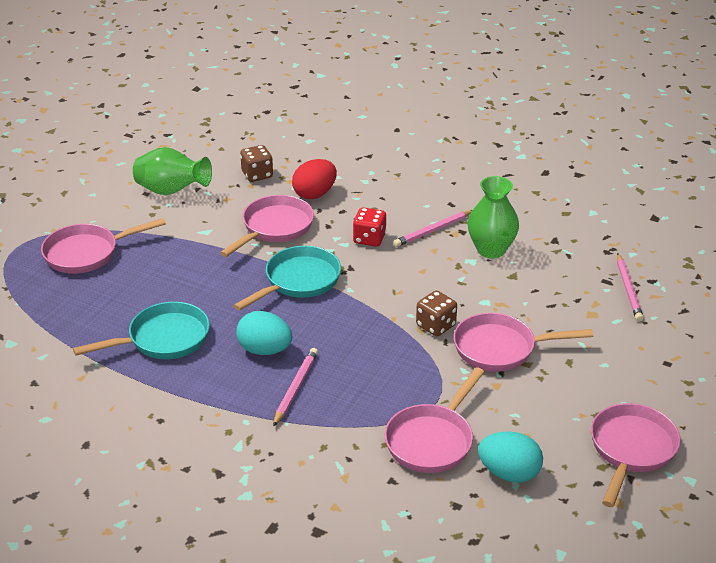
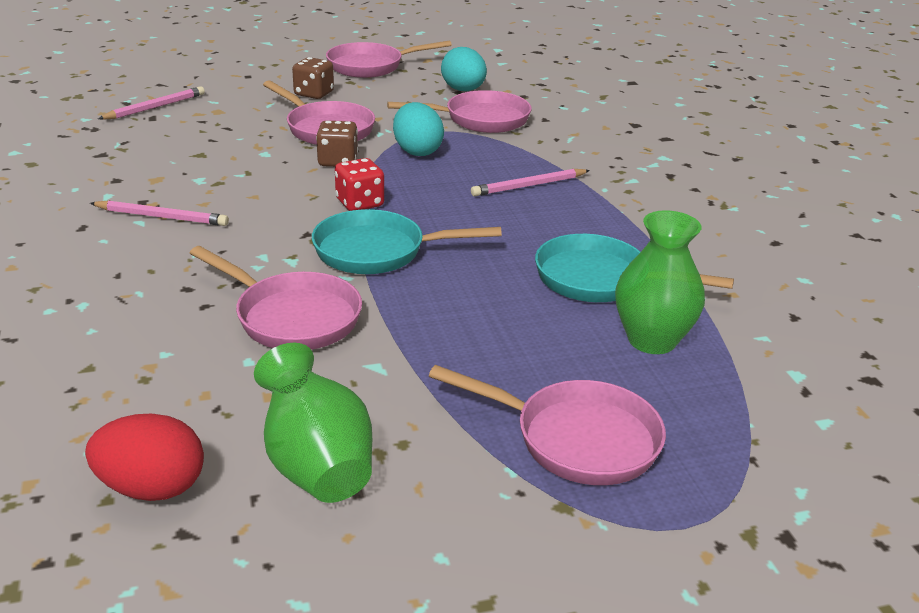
camera: 135 degrees left, 5 degrees down
pink pan [220,195,314,257] -> pink pan turned 135 degrees counterclockwise [190,246,362,349]
turquoise egg [236,311,292,355] -> turquoise egg moved to [393,102,444,156]
brown dice [240,145,273,182] -> brown dice moved to [292,57,334,99]
red egg [292,159,337,199] -> red egg moved to [85,414,204,501]
red dice [353,207,386,247] -> red dice moved to [335,158,384,211]
green vase [468,176,519,258] -> green vase moved to [615,210,705,354]

